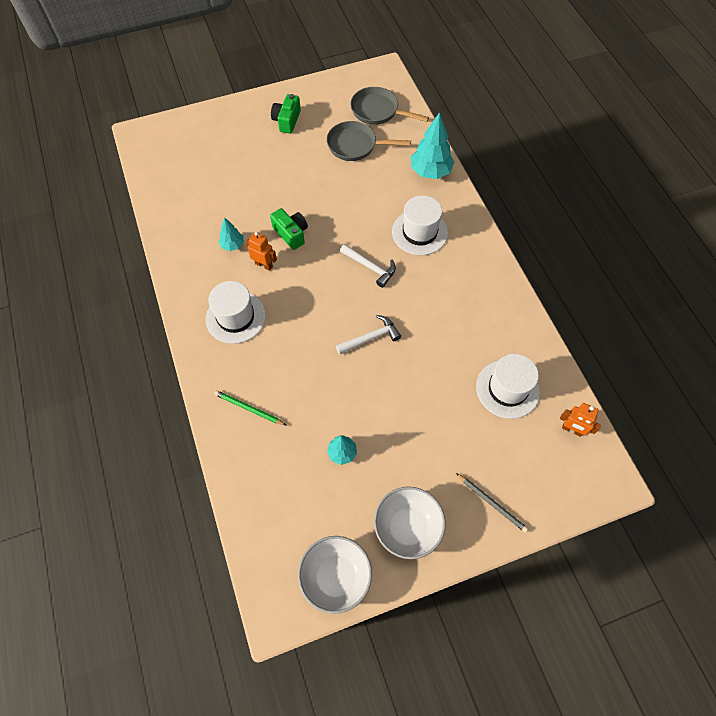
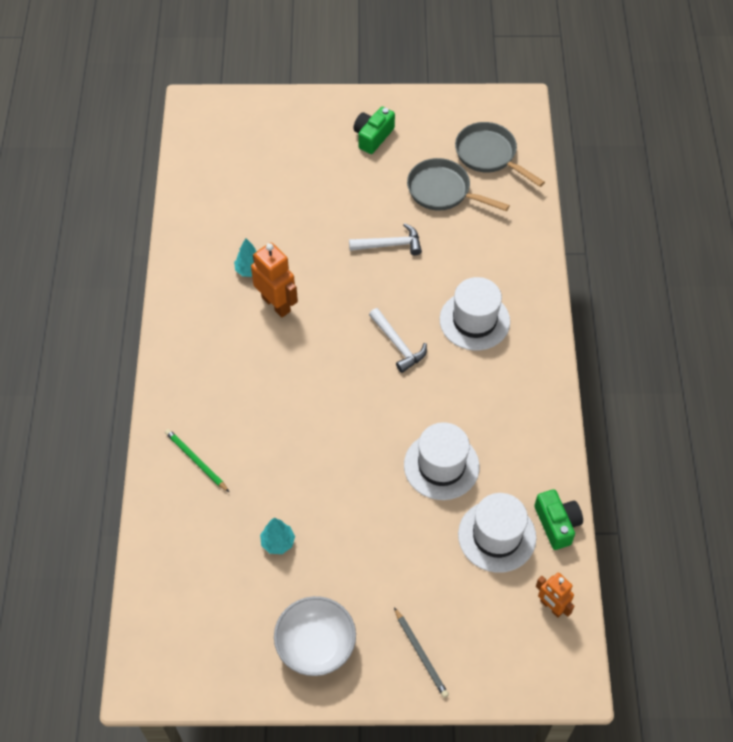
camera: 20 degrees right, 5 degrees down
white hat [206,281,266,344] -> white hat moved to [404,422,480,500]
orange robot [246,232,277,271] -> orange robot [251,243,298,317], size x1.54
green camera [270,208,308,250] -> green camera moved to [534,489,583,550]
white bowl [298,536,372,614] -> none
white hammer [336,315,401,355] -> white hammer moved to [349,223,422,255]
turquoise tree [411,112,454,179] -> none

